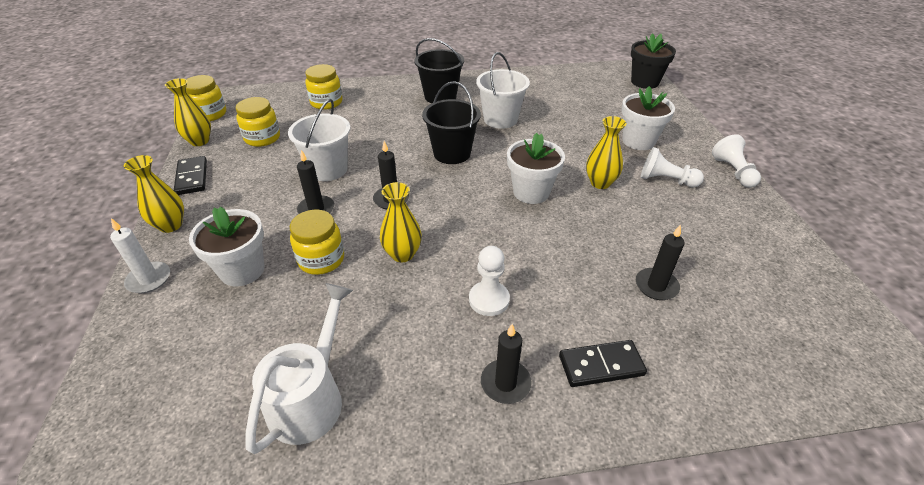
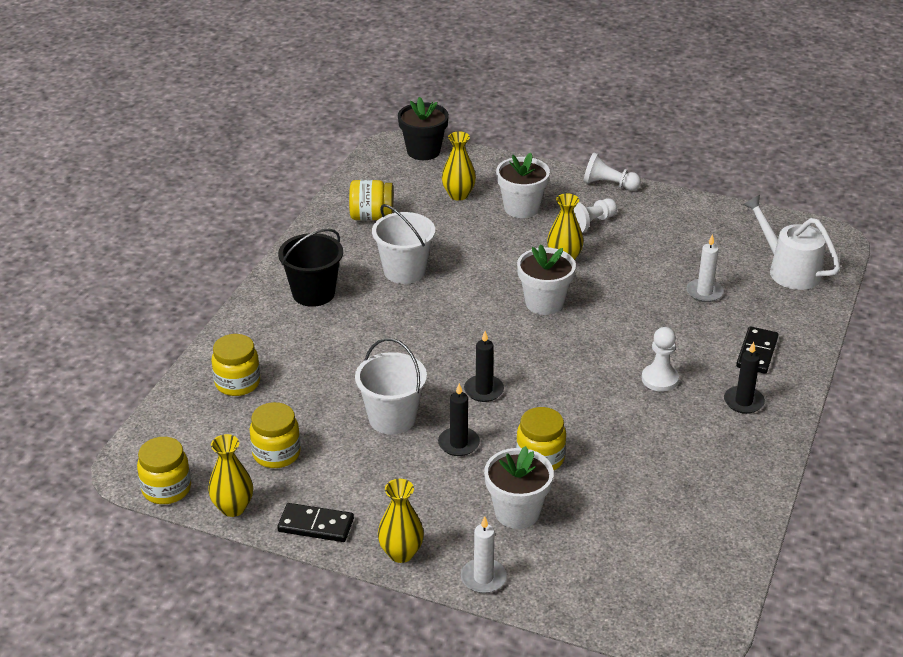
camera: 60 degrees left, 5 degrees down
white watering can [245,283,353,454] -> white watering can moved to [743,195,840,290]
yellow vase [380,182,422,262] -> yellow vase moved to [442,131,476,201]
black bucket [422,81,481,164] -> none
black candle [636,225,685,300] -> white candle [687,234,724,302]
none -> yellow jar [349,180,393,221]

